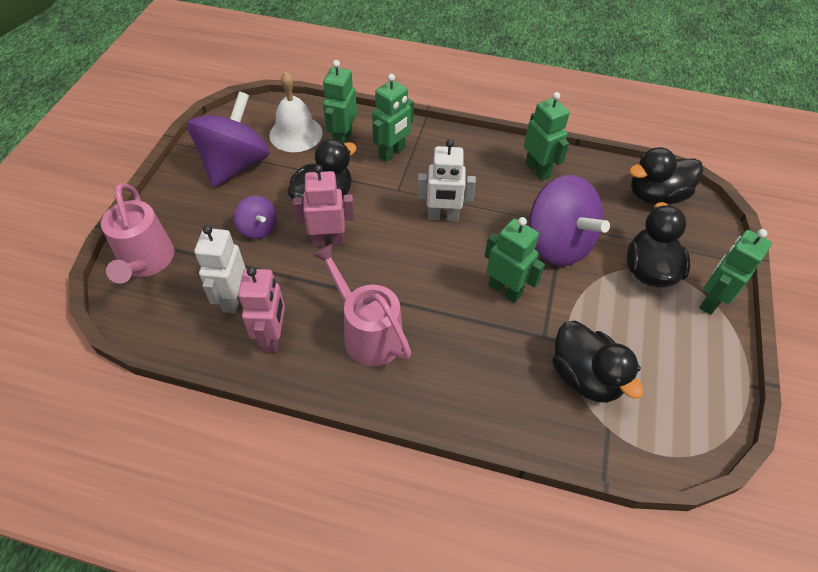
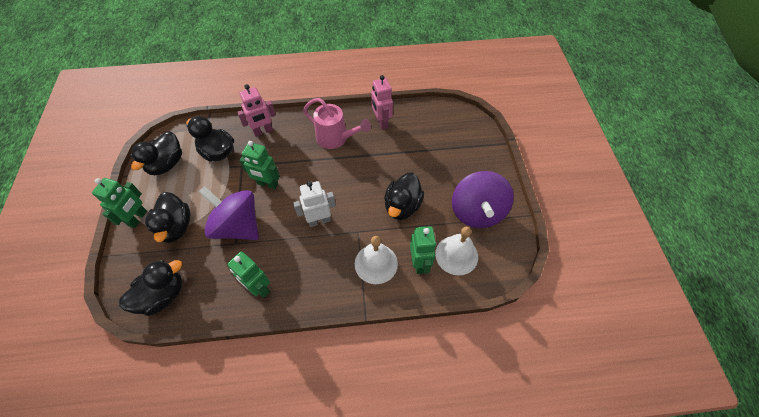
camera: 160 degrees right, 5 degrees up
pink watering can [101,183,174,283] -> none
white robot [194,225,246,313] -> none
purple spinning top [234,196,277,239] -> none
pink robot [293,165,354,247] -> pink robot moved to [237,84,276,137]
green robot [372,74,414,162] -> white bell [355,236,398,284]
none -> black duck [130,131,182,175]

